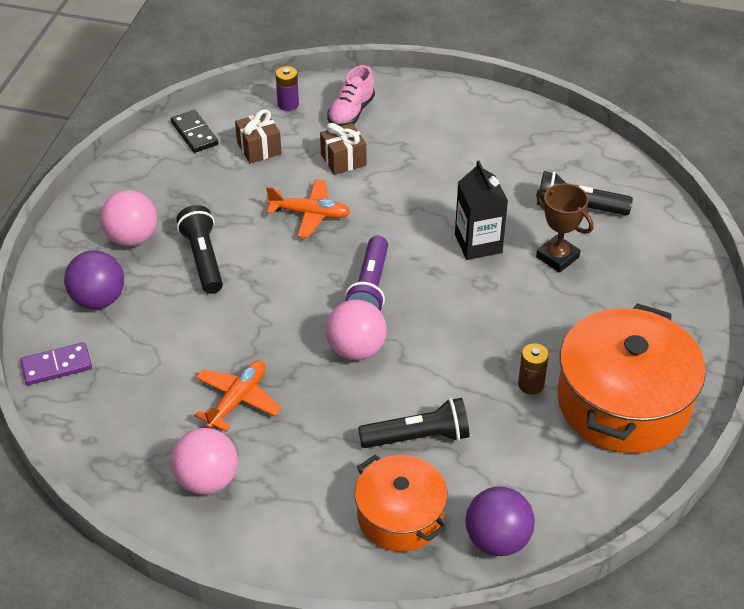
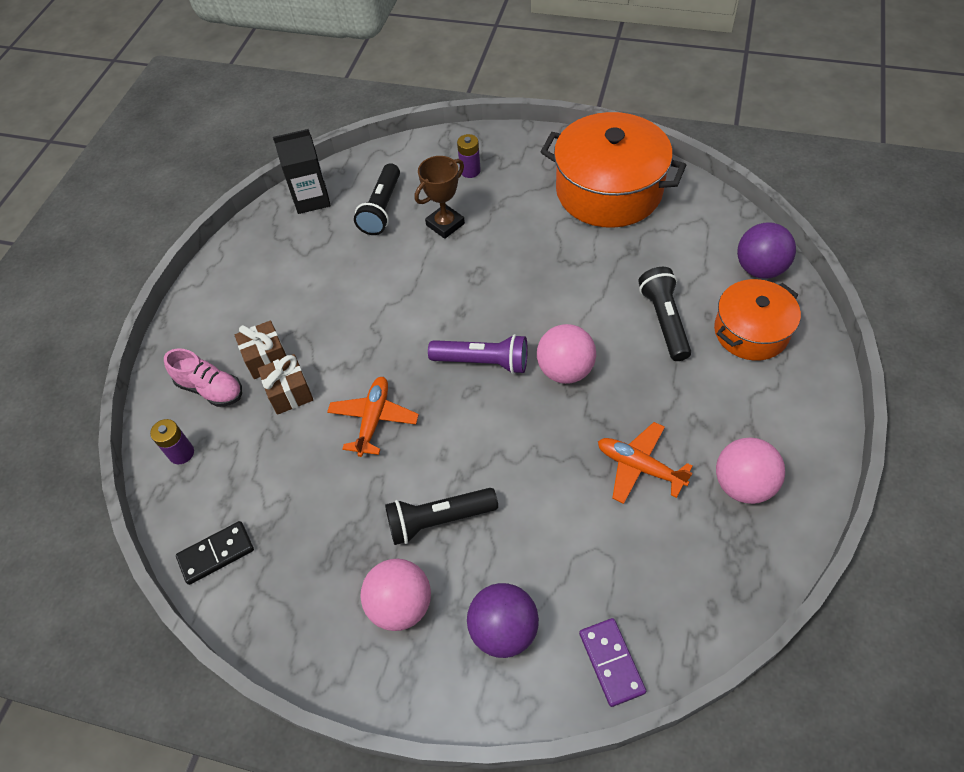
camera: 85 degrees left, 10 degrees up
brown gift [235,109,282,164] -> brown gift moved to [235,320,286,379]
black carton [455,160,508,260] -> black carton moved to [273,129,331,214]
brown battery [518,343,549,394] -> none
none -> purple battery [457,134,481,178]

